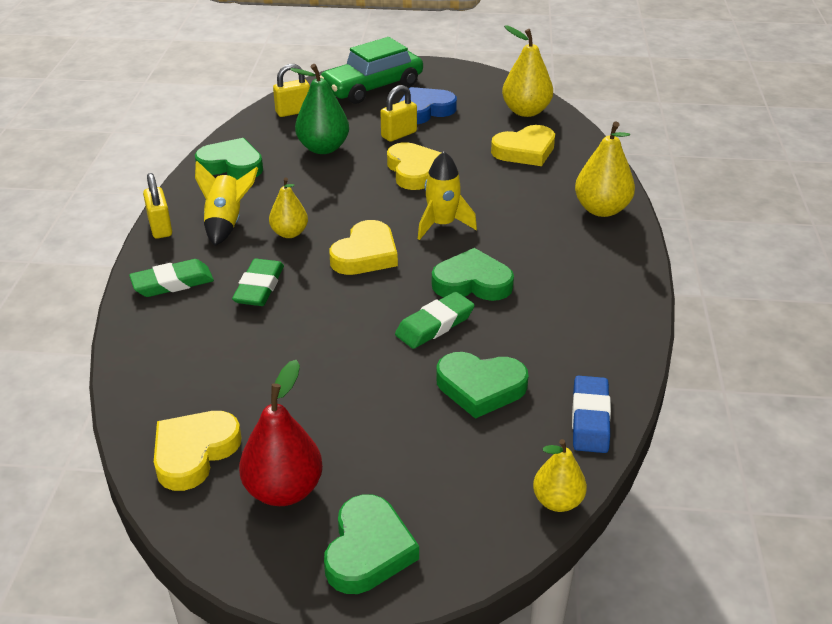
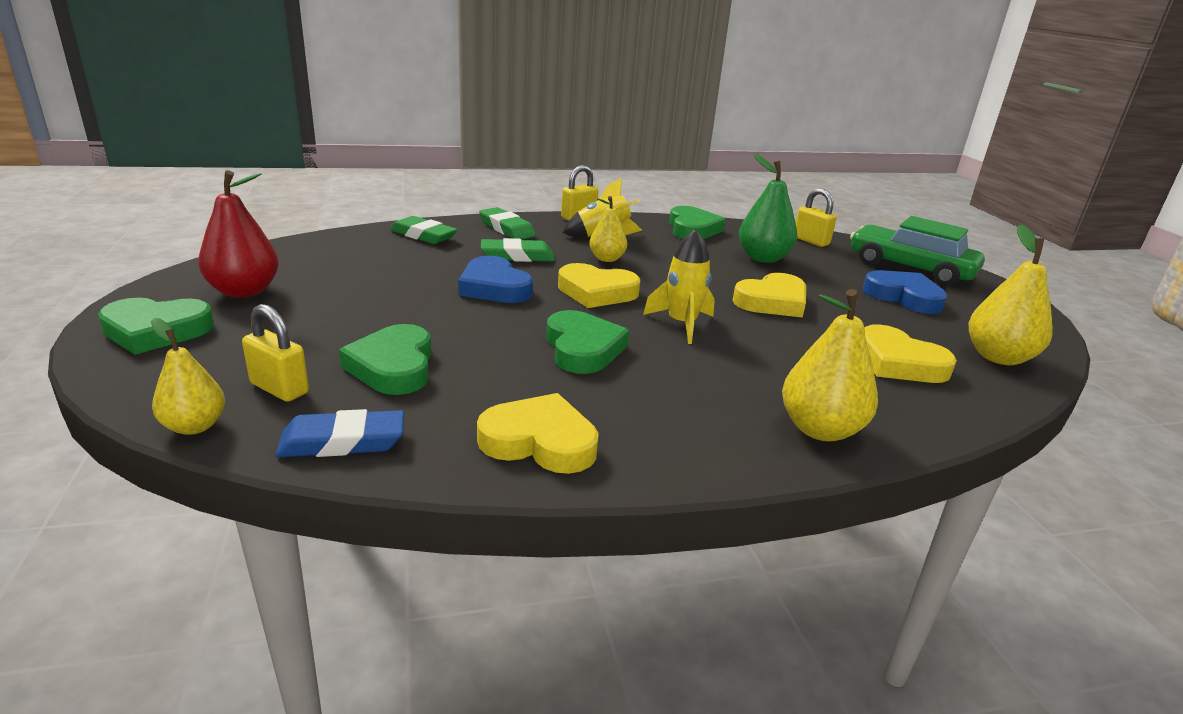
camera: 70 degrees right, 10 degrees down
yellow heart [154,411,242,491] -> yellow heart moved to [477,393,599,474]
yellow padlock [381,85,417,142] -> yellow padlock moved to [242,304,309,402]
green eraser [395,292,475,349] -> green eraser moved to [390,216,458,244]
none -> blue heart [458,256,533,303]

